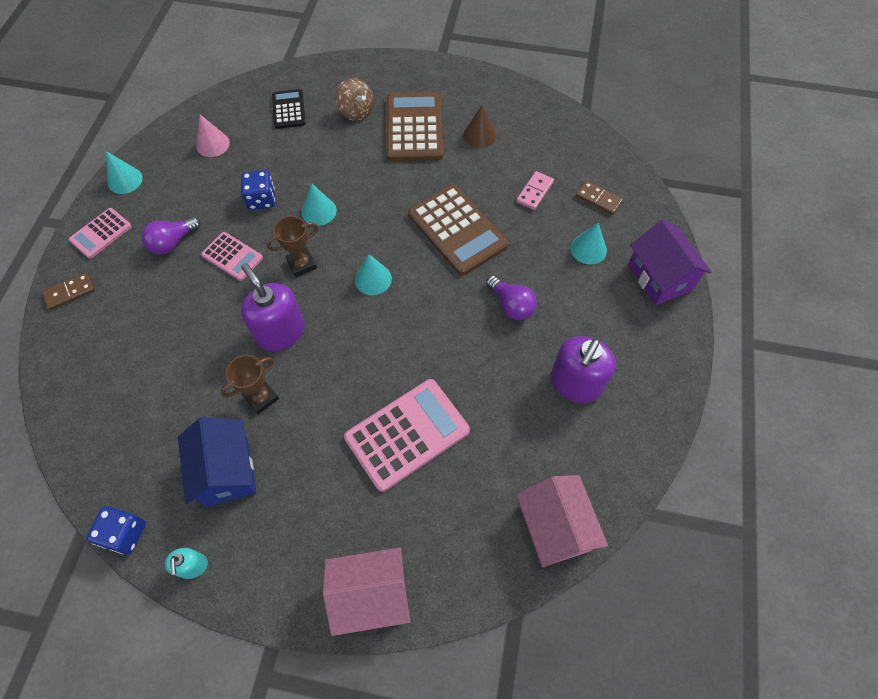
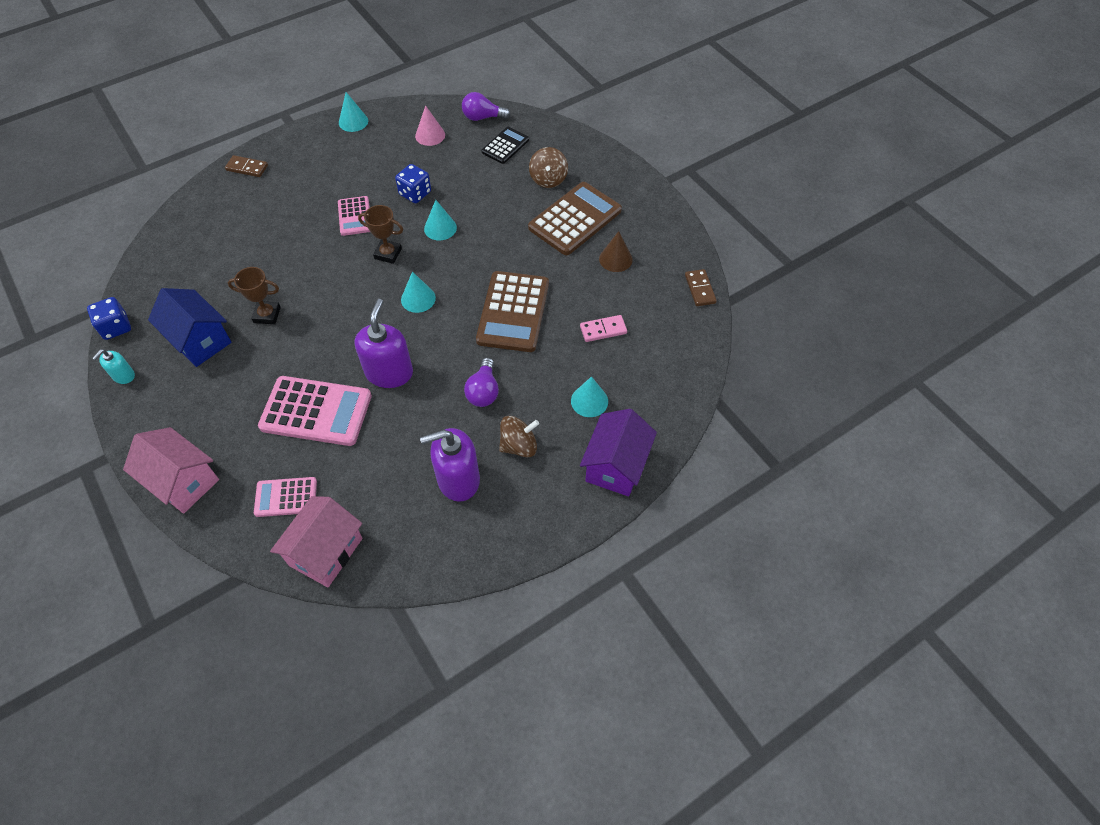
camera: 45 degrees right, 5 degrees down
pink calculator [69,208,132,259] -> pink calculator moved to [254,477,317,517]
purple light bulb [141,216,200,255] -> purple light bulb moved to [462,92,511,121]
blue house [178,417,256,507] -> blue house turned 75 degrees counterclockwise [148,288,232,367]
purple soap dispenser [241,263,305,351] -> purple soap dispenser moved to [355,299,413,388]
brown domino [576,180,623,215] -> brown domino moved to [685,269,717,306]
none -> brown spinning top [499,416,539,457]

